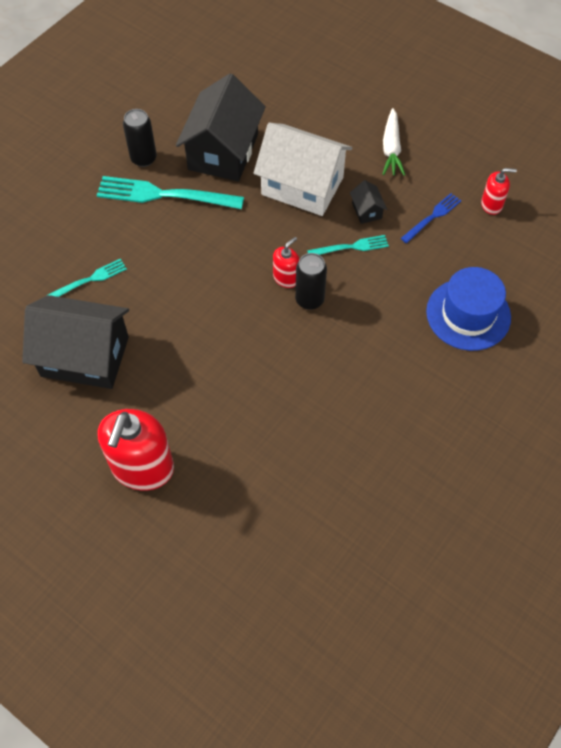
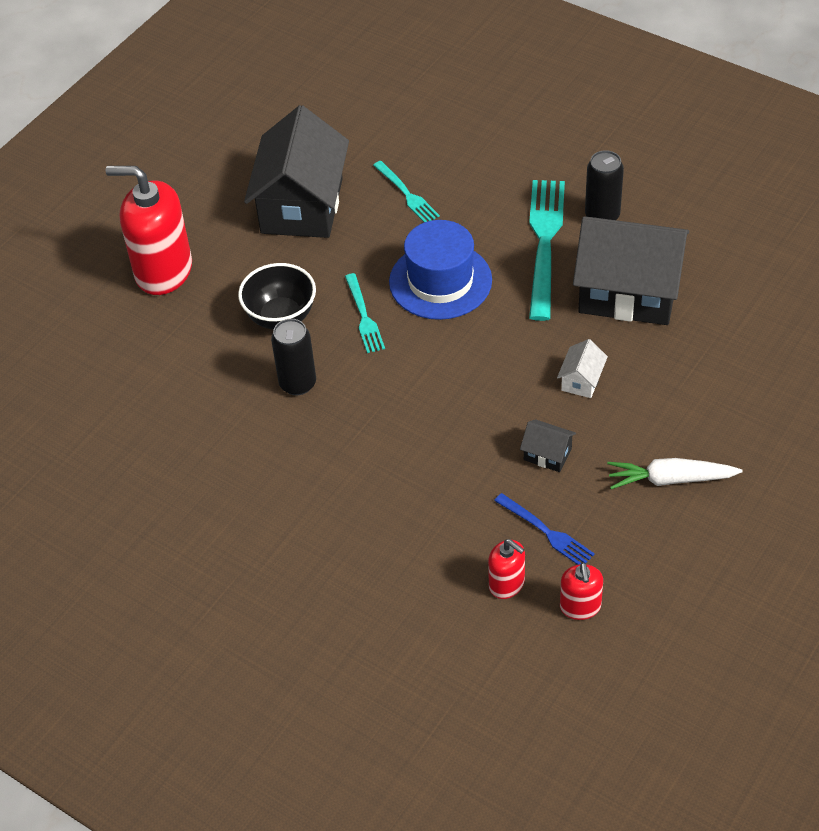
camera: 90 degrees right, 10 degrees down
white house [254,123,352,216] -> white house [557,339,608,398], size x0.41
red soap dispenser [273,237,299,288] -> red soap dispenser moved to [488,539,525,599]
black can [295,253,327,310] -> black can moved to [271,319,316,395]
turquoise fork [307,235,389,255] -> turquoise fork moved to [345,273,385,353]
black house [350,180,387,224] -> black house turned 45 degrees clockwise [520,419,576,472]
blue hat [426,267,511,351] -> blue hat moved to [389,220,492,320]
none -> black bowl [238,263,316,330]

